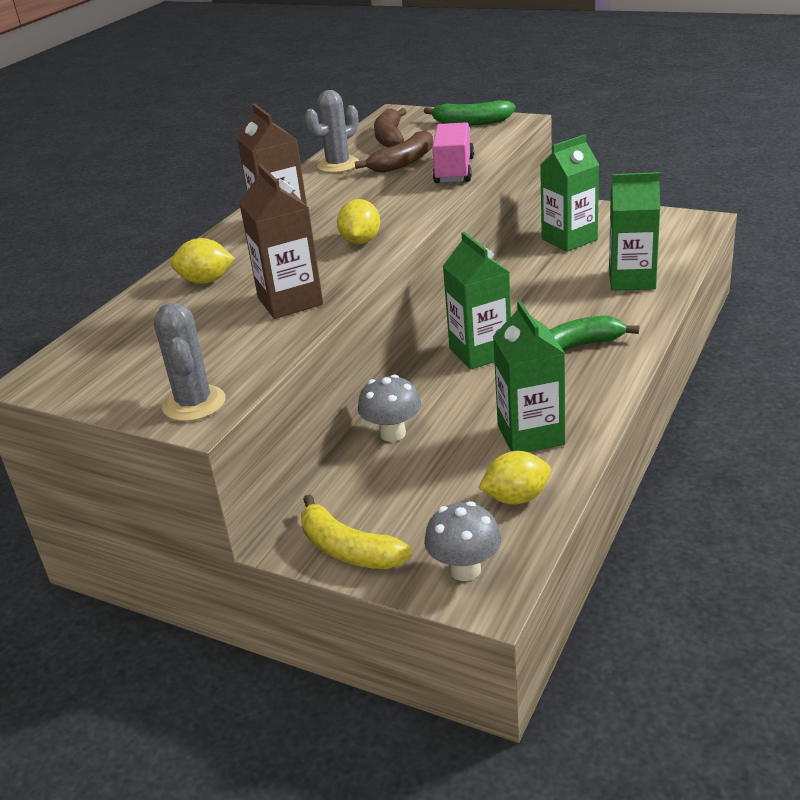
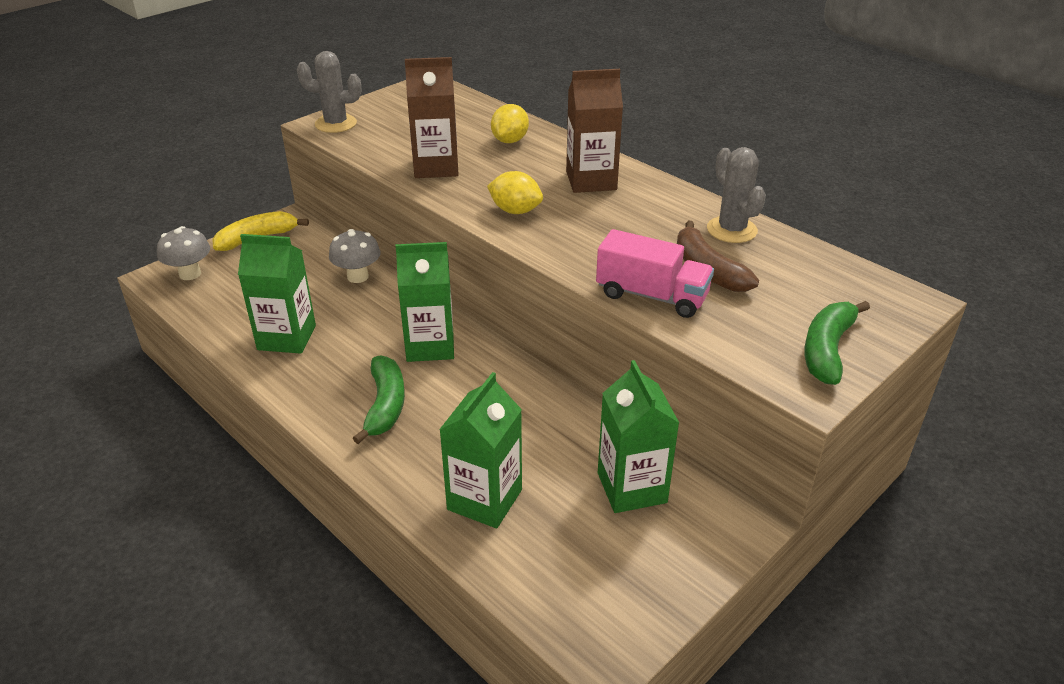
camera: 105 degrees right, 5 degrees up
brown banana [374,108,407,147] -> none
yellow lemon [478,451,551,505] -> none

